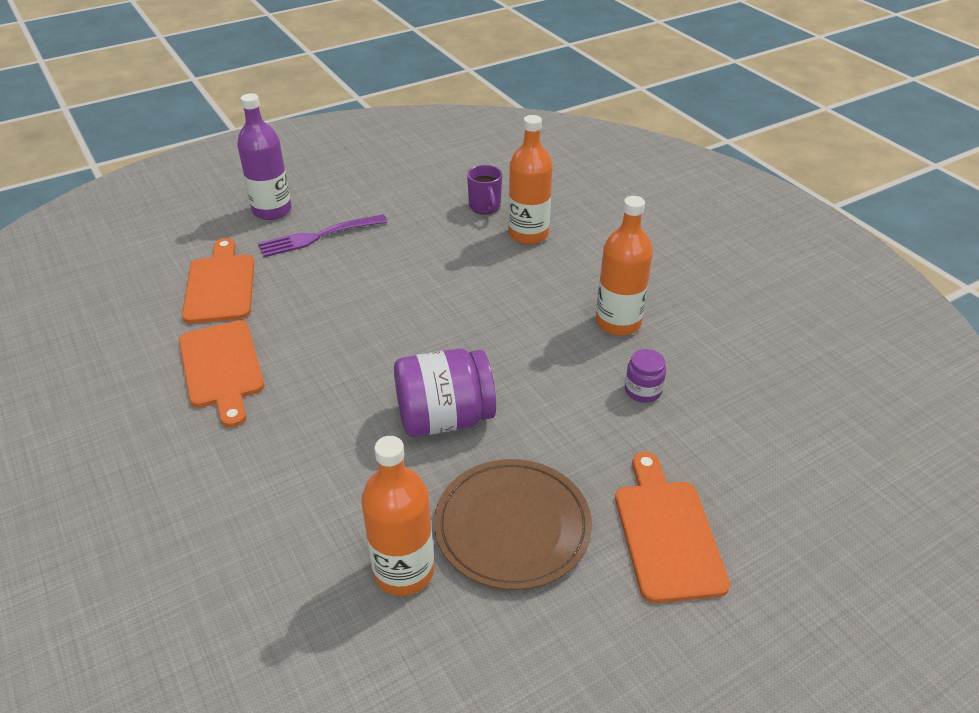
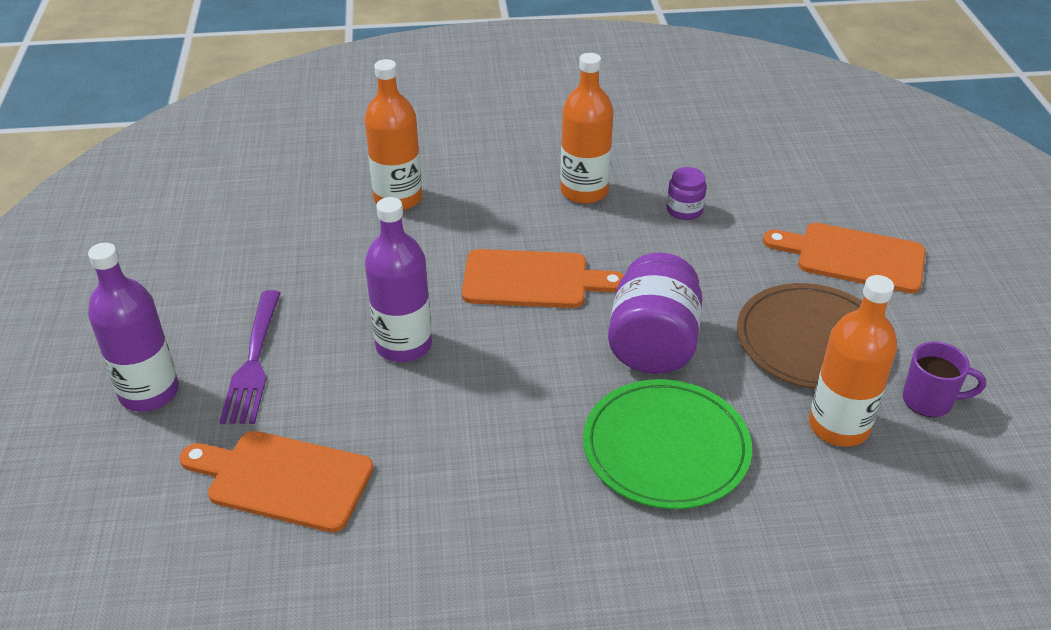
camera: 65 degrees left, 0 degrees up
orange cutting board [179,320,264,428] -> orange cutting board moved to [462,249,624,308]
purple mug [467,165,502,214] -> purple mug moved to [903,341,986,417]
none -> purple bottle [365,197,432,362]
none -> green plate [583,379,752,509]

